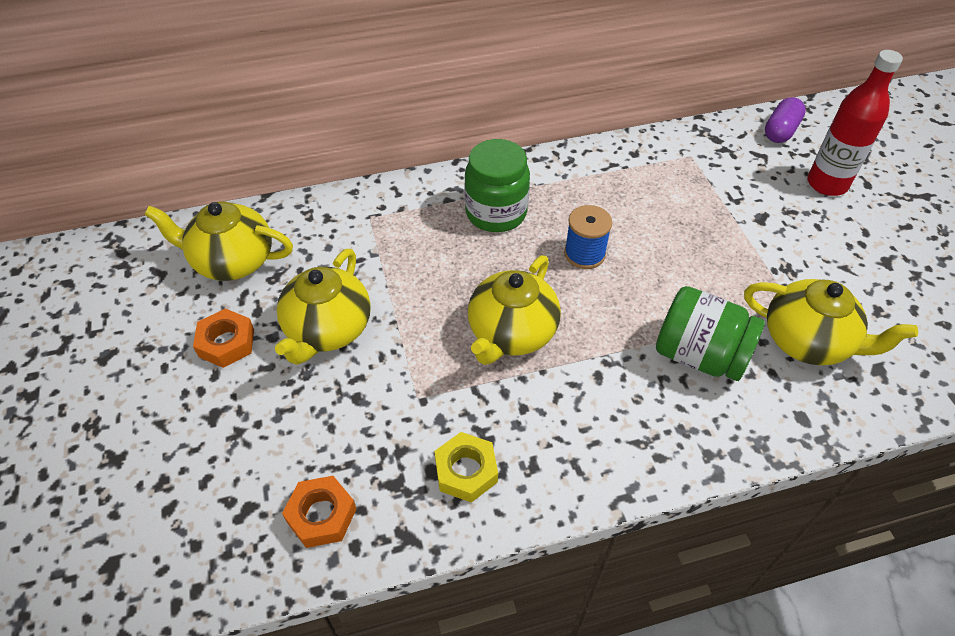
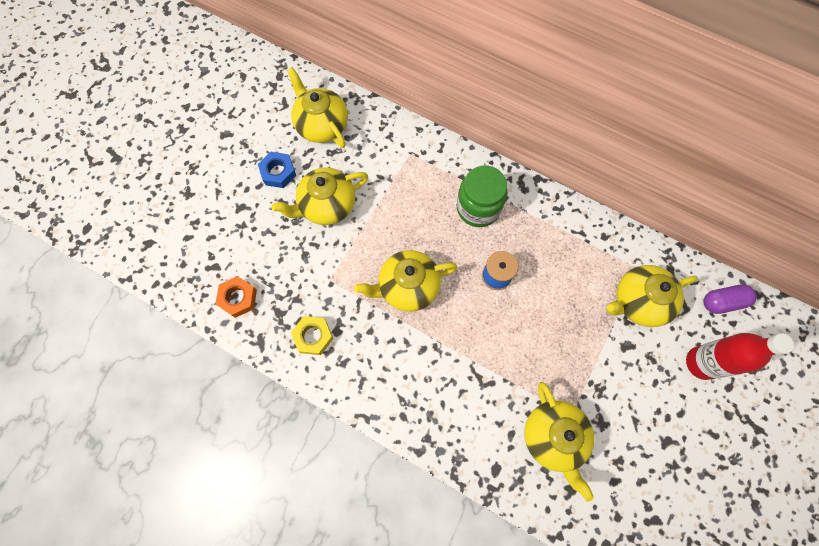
camera: 45 degrees right, 20 degrees up
orange nut [193,309,254,368] -> blue nut [258,152,296,188]
green jar [656,286,765,381] -> none
none -> yellow teapot [606,265,698,327]

